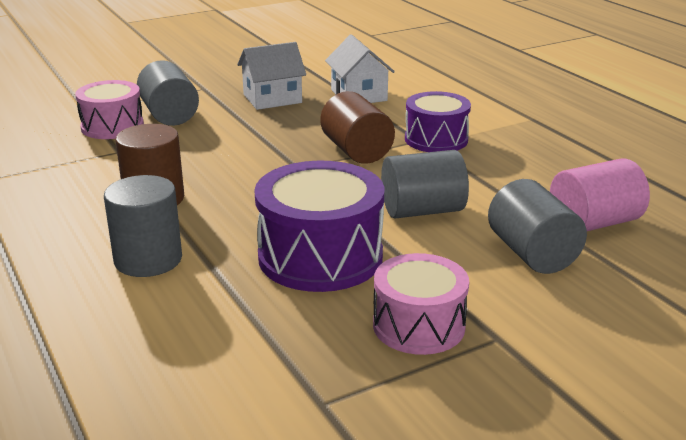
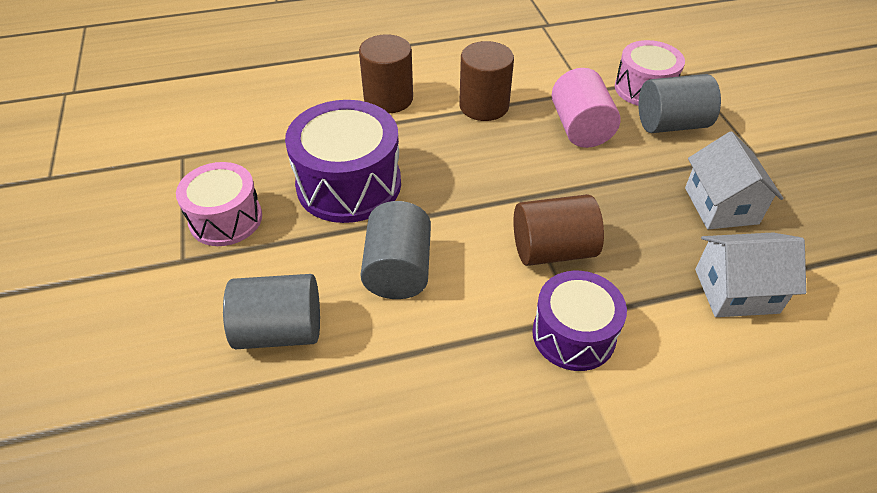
camera: 105 degrees right, 20 degrees up
grey cylinder [104,175,182,277] -> brown cylinder [359,34,413,114]
pink cylinder [550,158,650,231] -> pink cylinder moved to [552,68,621,148]

